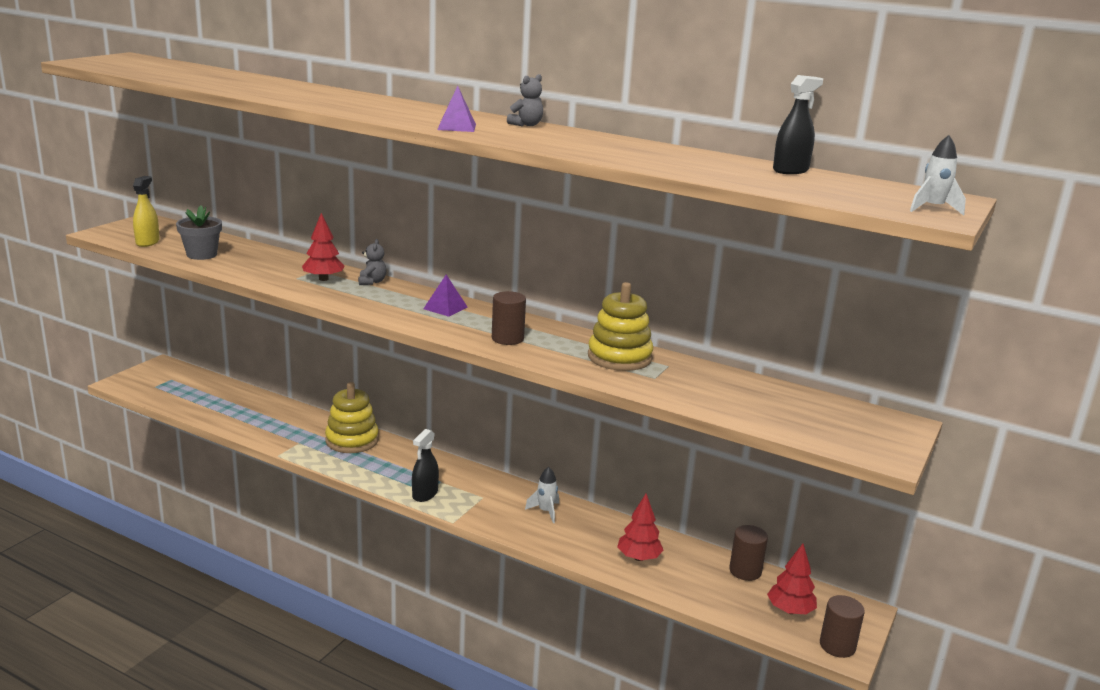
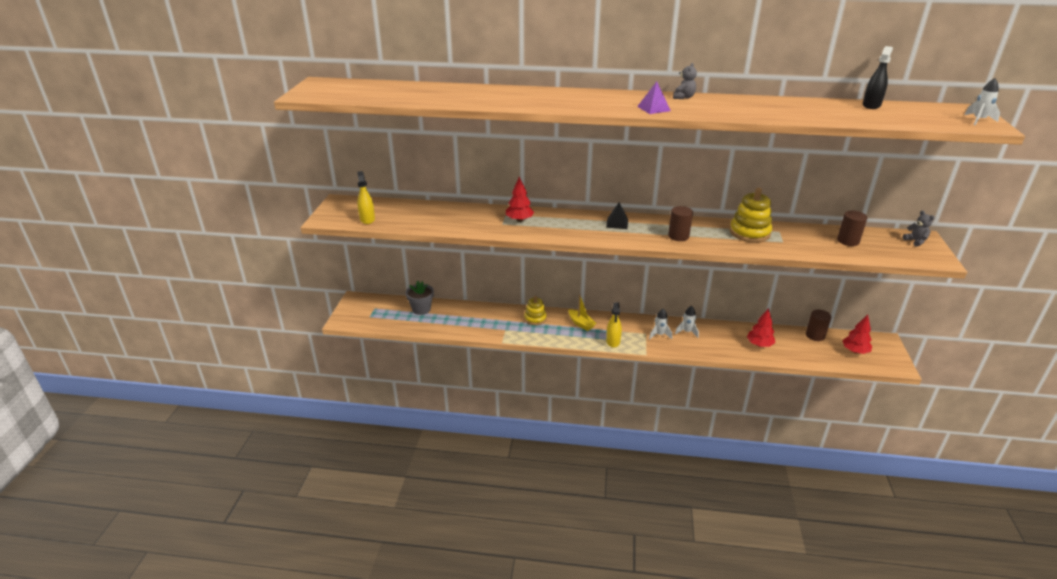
camera: 20 degrees left, 10 degrees up
grey flower pot [176,205,222,260] -> grey flower pot moved to [406,281,434,315]
yellow stacking toy [325,382,379,453] -> yellow stacking toy [524,296,547,325], size x0.64
grey teddy bear [358,239,387,285] -> grey teddy bear moved to [903,211,935,247]
black spray bottle [412,429,439,502] -> yellow spray bottle [606,302,622,348]
purple pyramid [423,275,468,317] -> black pyramid [606,203,628,229]
brown cylinder [820,595,865,658] -> brown cylinder moved to [837,211,867,246]
none -> yellow boat [568,294,597,331]
none -> white rocket [649,309,672,339]

